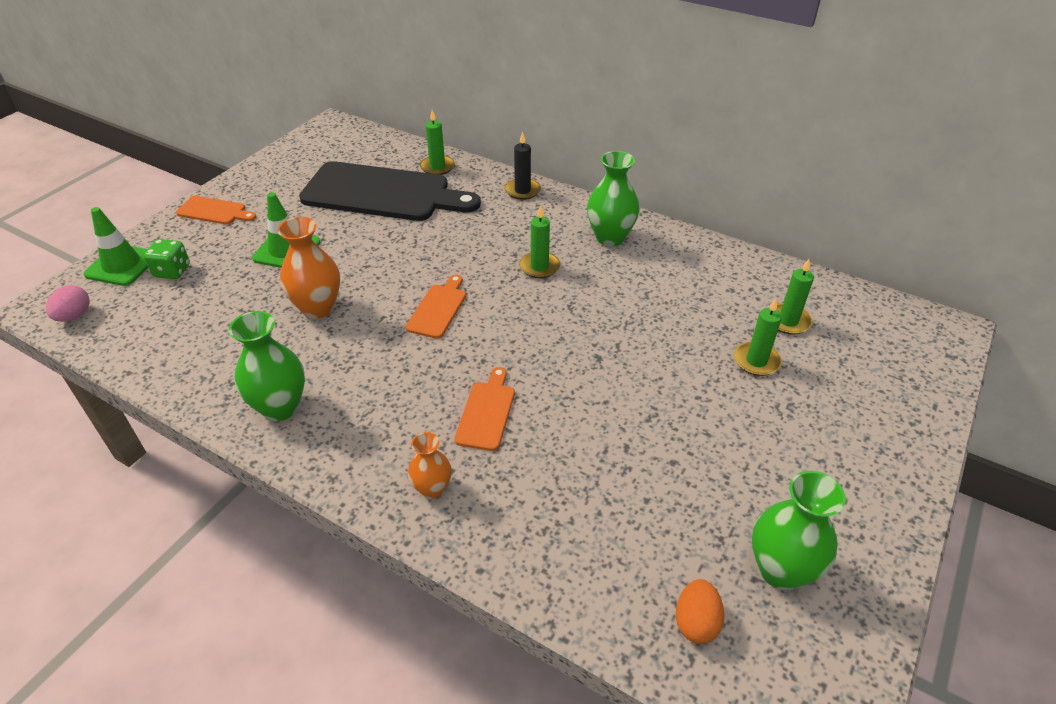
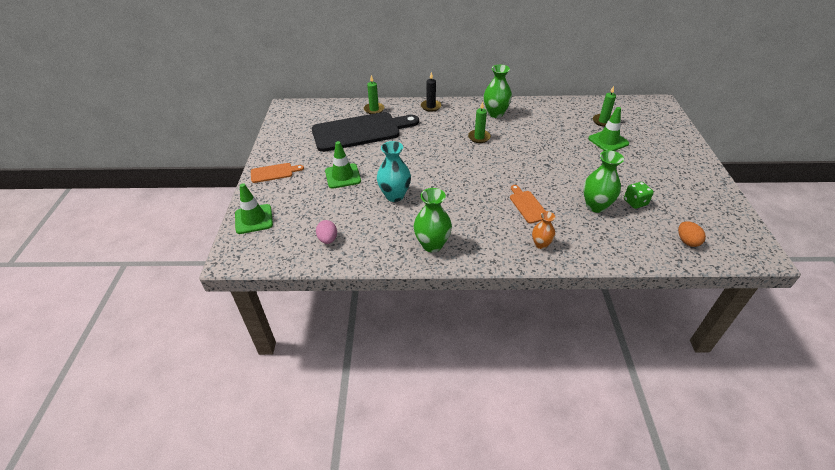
camera: 30 degrees left, 0 degrees up
pink egg [46,285,90,322] -> pink egg moved to [316,220,337,244]
green dice [144,239,190,279] -> green dice moved to [624,182,654,209]
orange vase [277,217,340,319] -> turquoise vase [377,141,411,202]
orange cutting board [406,274,466,339] -> none
green candle [734,298,782,376] -> green traffic cone [588,107,629,151]
green vase [752,471,846,590] -> green vase moved to [583,150,624,213]

